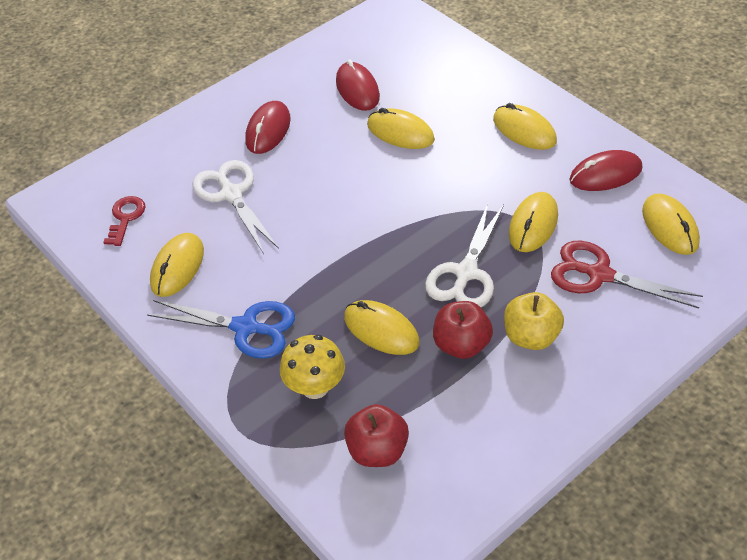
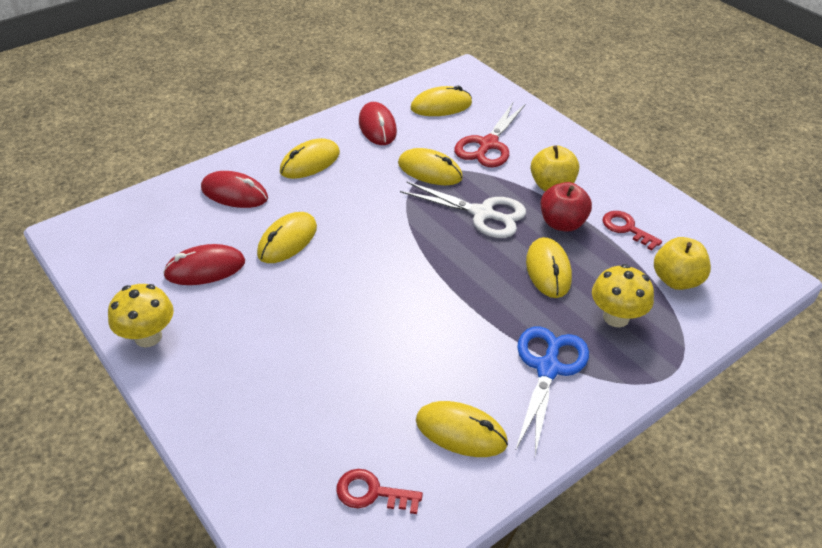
camera: 90 degrees left, 5 degrees down
white scissors [192,160,279,254] -> none
red mouse [245,101,291,154] -> red mouse moved to [201,171,268,208]
yellow mouse [344,300,420,355] -> yellow mouse turned 45 degrees counterclockwise [526,237,572,298]
red apple [344,404,409,467] -> yellow apple [654,237,711,290]
none -> yellow mushroom [108,284,174,347]
none -> red key [603,211,662,251]

